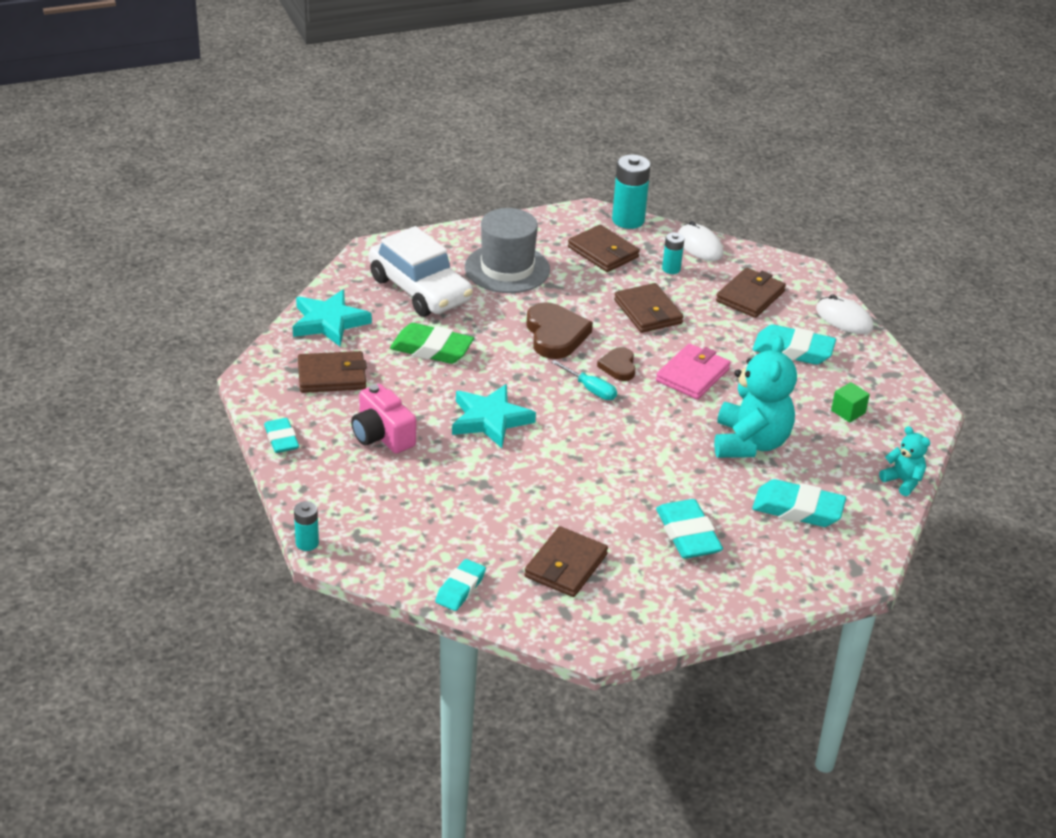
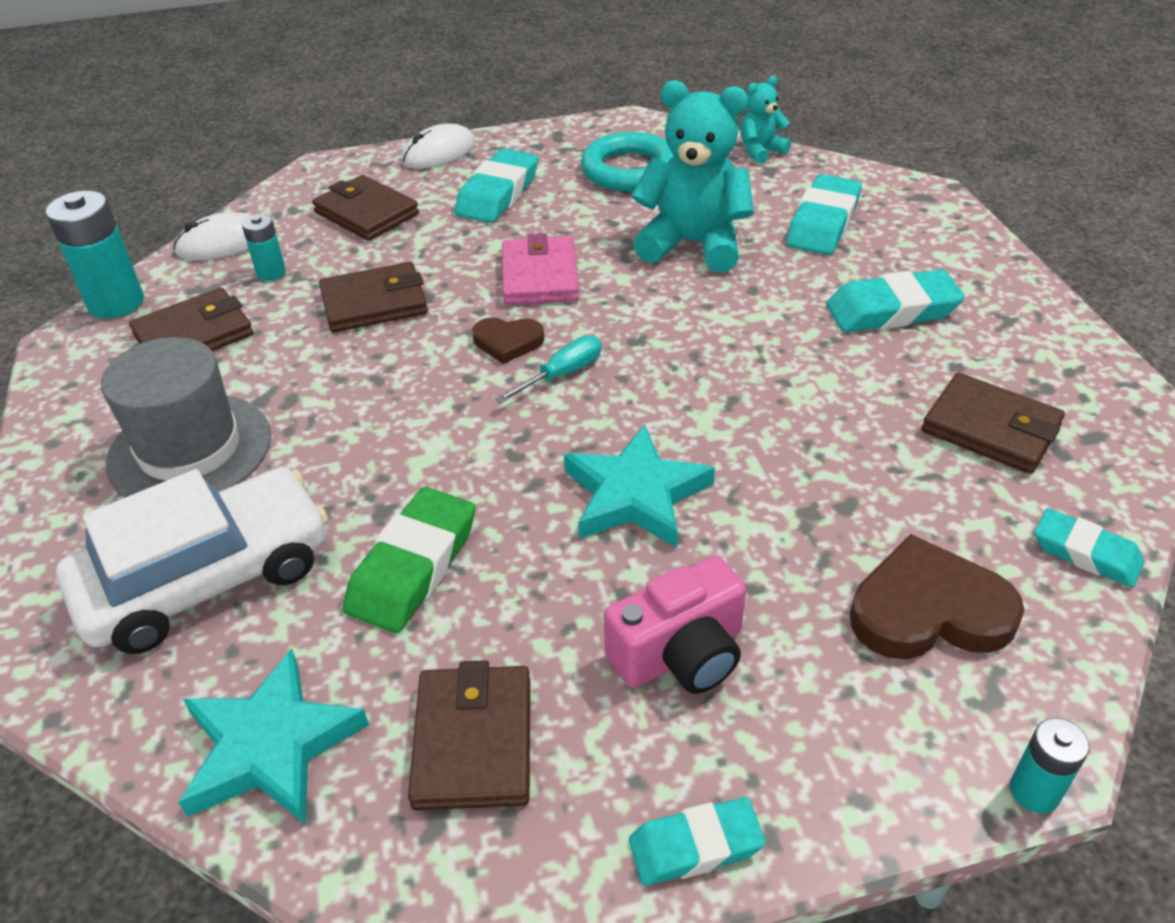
camera: 80 degrees left, 5 degrees up
brown heart [526,302,593,359] -> brown heart moved to [850,534,1024,659]
pink wallet [656,343,730,399] -> pink wallet turned 45 degrees clockwise [502,233,579,305]
green cube [831,382,870,423] -> turquoise ring [581,132,673,191]

